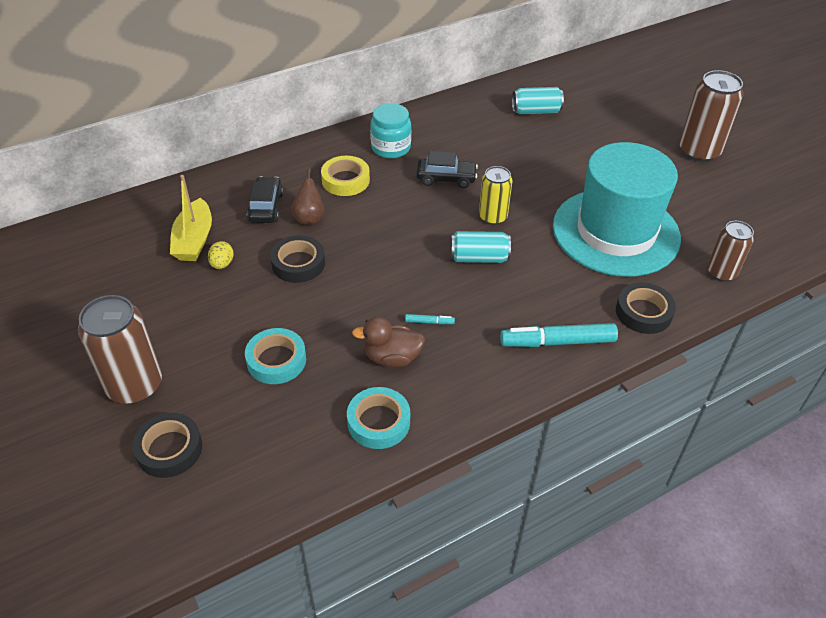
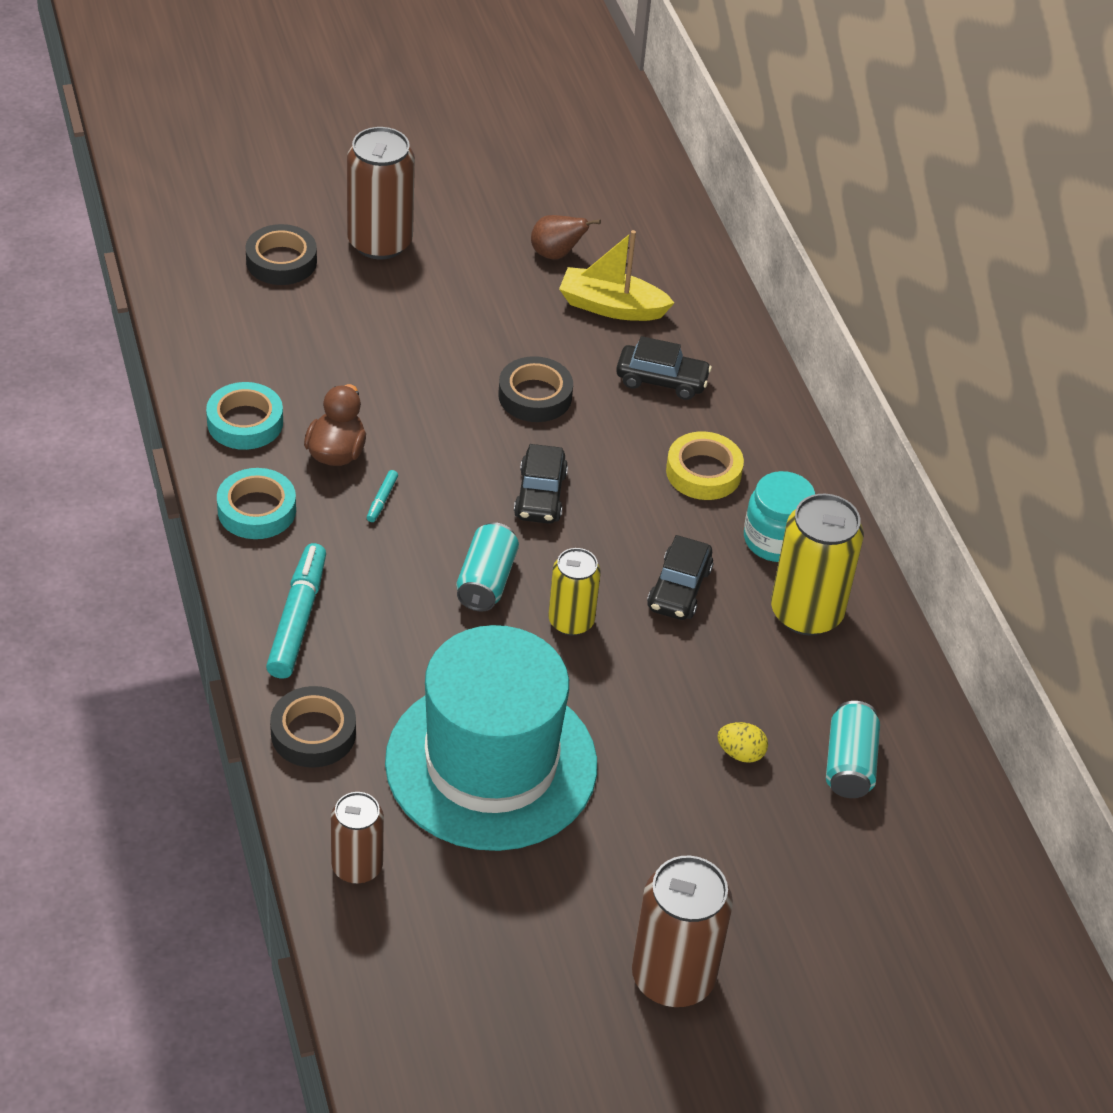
camera: 100 degrees right, 0 degrees up
yellow egg [208,241,233,269] -> yellow egg moved to [717,722,768,763]
turquoise tape [245,328,306,384] -> turquoise tape moved to [217,468,296,539]
brown pear [291,169,324,225] -> brown pear moved to [531,215,601,259]
none -> black car [514,444,568,524]
none -> yellow can [771,494,864,636]

